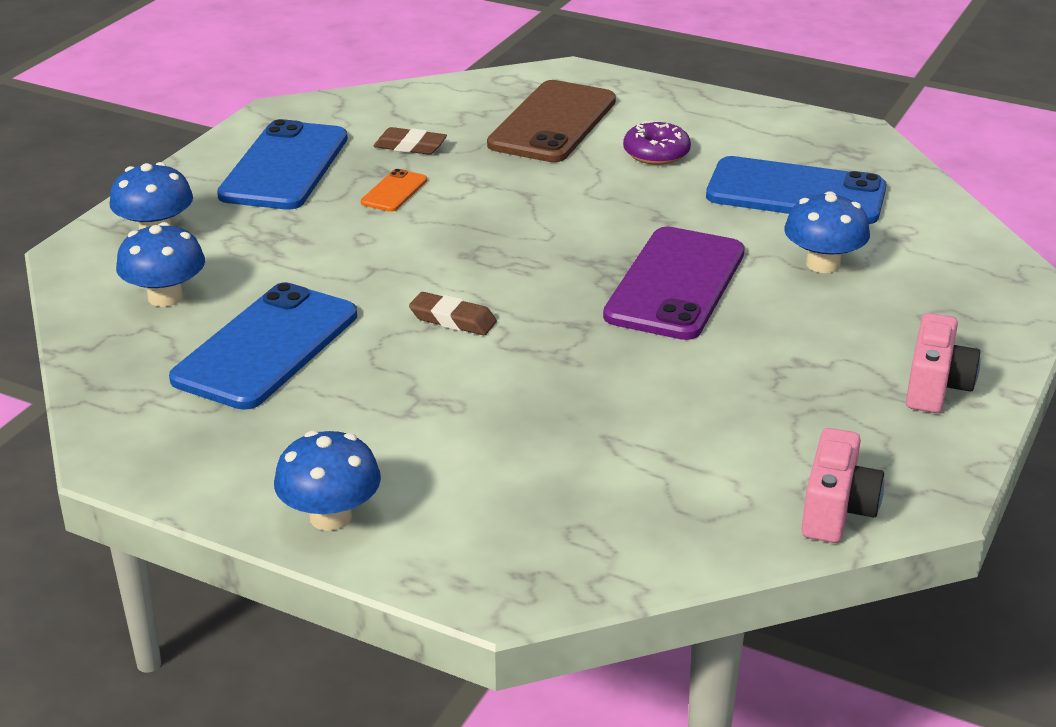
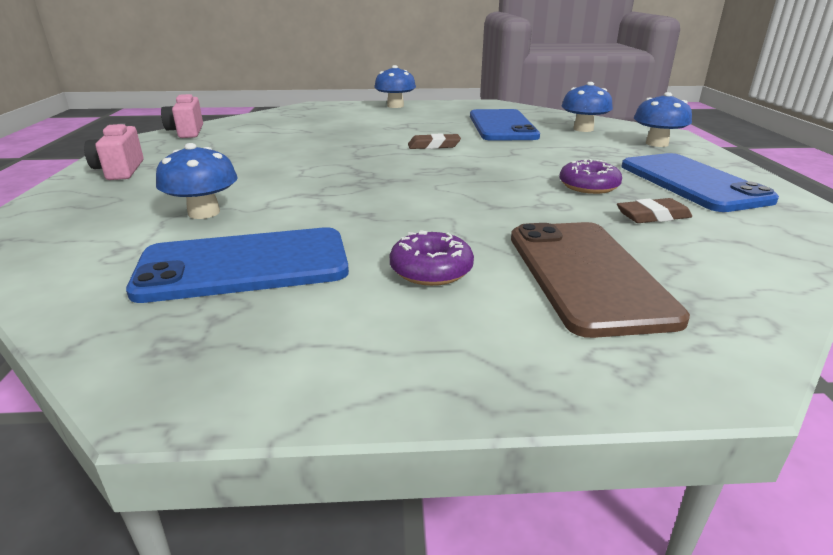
camera: 150 degrees right, 5 degrees down
orange phone [361,169,427,212] -> purple donut [559,159,622,194]
purple phone [603,227,745,340] -> none

